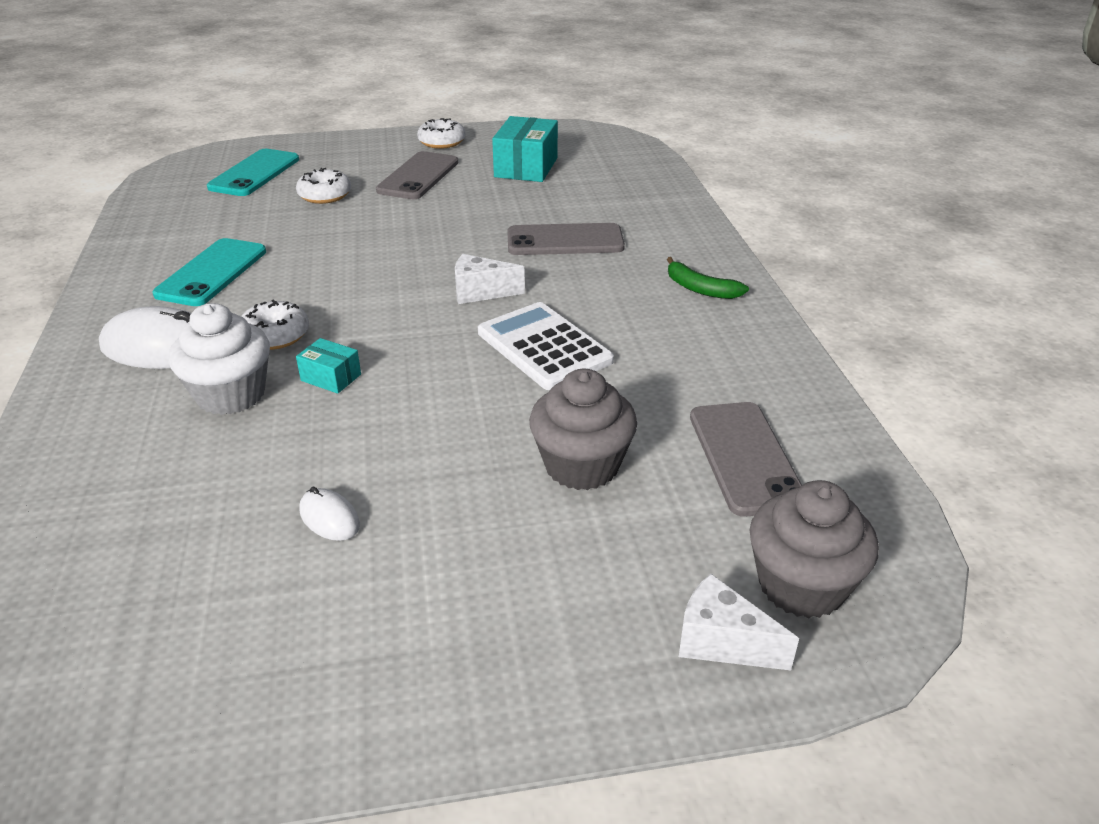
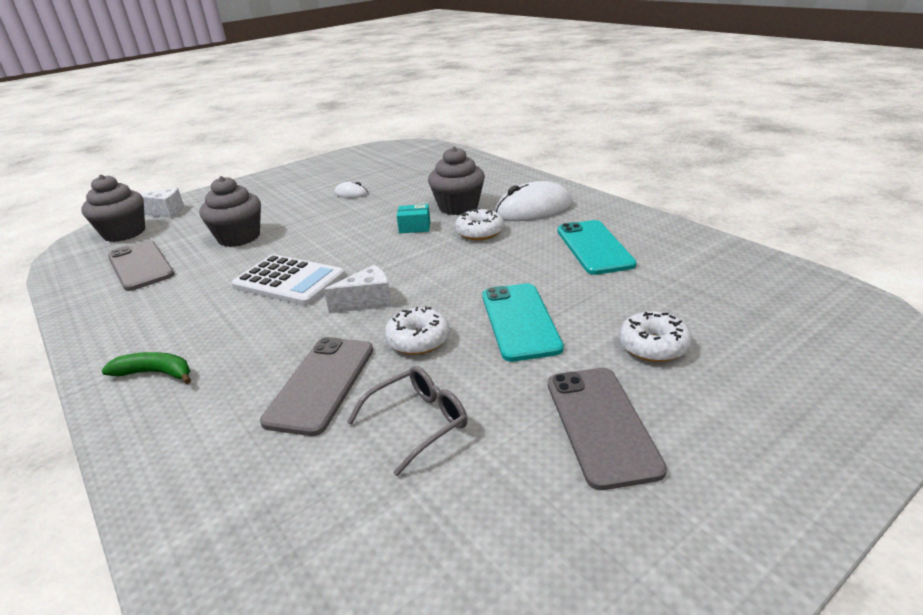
camera: 155 degrees right, 5 degrees down
white cupcake [169,303,270,415] -> grey cupcake [428,146,485,215]
turquoise phone [207,149,299,196] -> turquoise phone moved to [482,283,564,362]
white donut [417,118,465,149] -> white donut moved to [384,306,450,355]
turquoise box [492,116,558,182] -> none
grey phone [507,223,625,255] -> grey phone turned 45 degrees counterclockwise [260,337,373,436]
none -> grey glasses [347,366,467,476]

